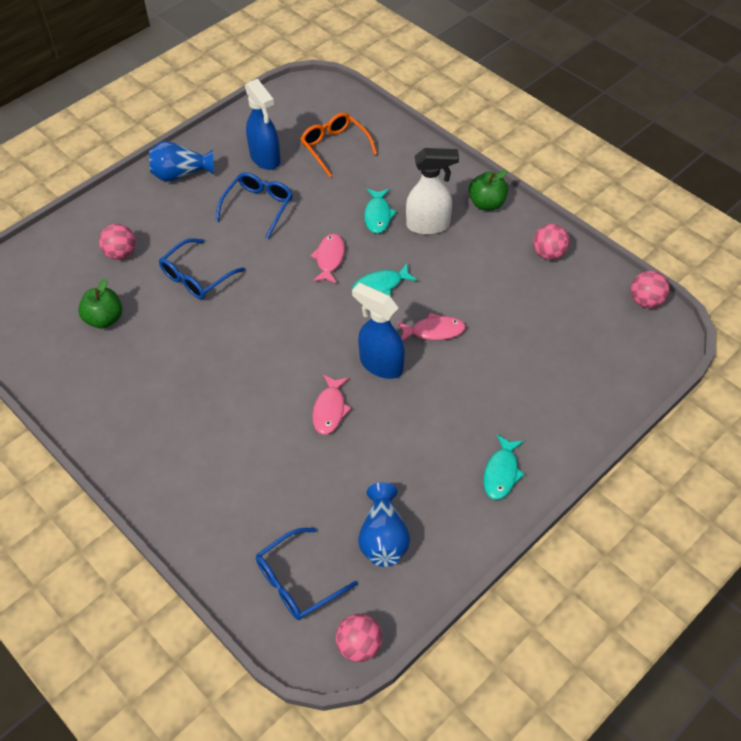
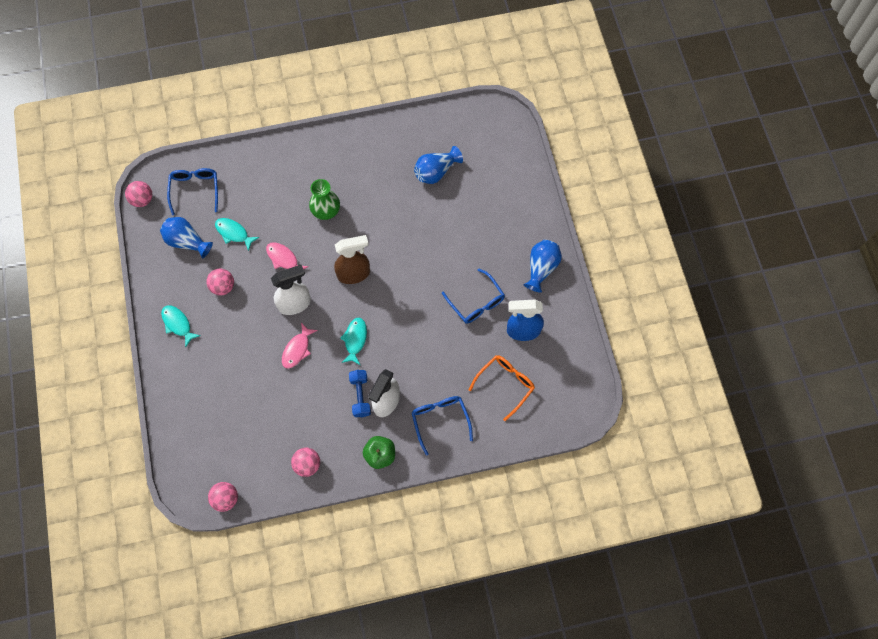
camera: 120 degrees right, 15 degrees up
green apple [78,278,122,329] -> blue vase [414,146,463,184]
pink ball [99,224,136,260] -> pink ball moved to [206,268,234,295]
blue glasses [159,238,245,299] -> blue glasses moved to [412,396,473,456]
orange glasses [300,113,377,177] -> orange glasses turned 45 degrees counterclockwise [469,355,535,421]
pink fish [310,233,345,284] -> none
blue spray bottle [352,283,405,379] -> white spray bottle [271,265,311,315]
turquoise fish [364,189,397,234] -> turquoise fish moved to [215,218,259,251]
none -> green vase [309,179,340,220]
none -> brown spray bottle [334,235,370,284]
none -> blue dumbbell [349,370,371,417]

